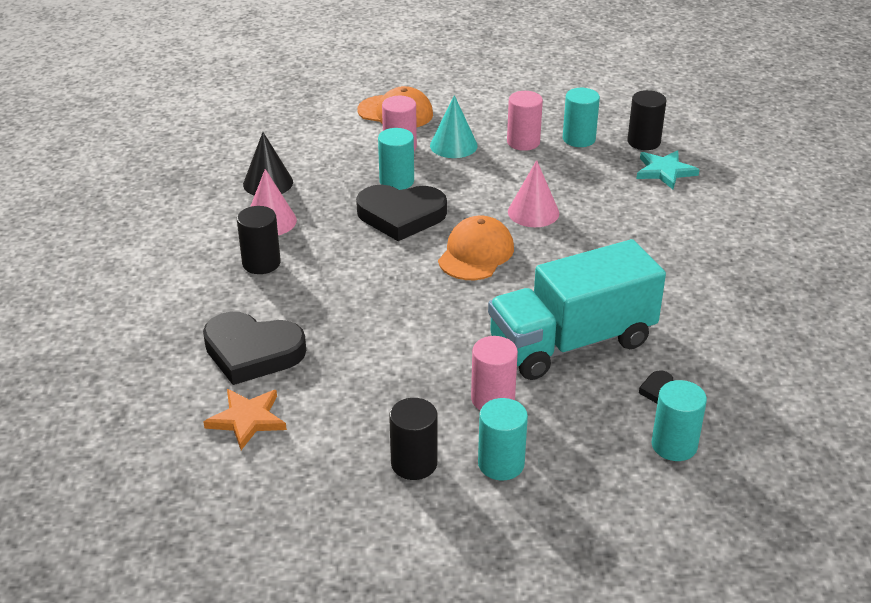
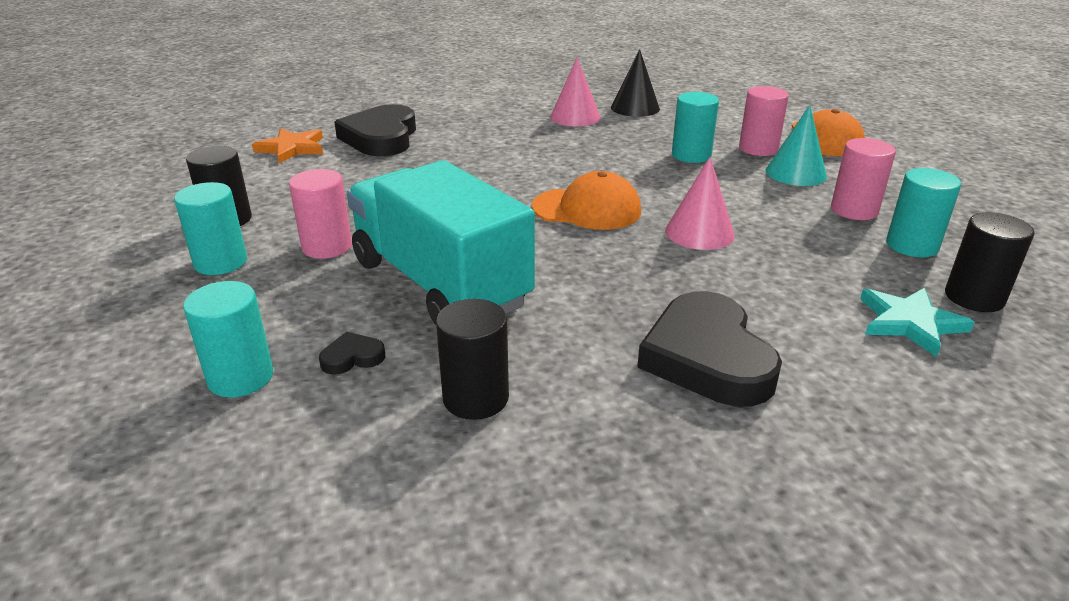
camera: 75 degrees right, 5 degrees down
black cylinder [237,206,281,274] -> black cylinder moved to [436,299,509,420]
black heart [356,185,447,241] -> black heart moved to [637,291,782,407]

